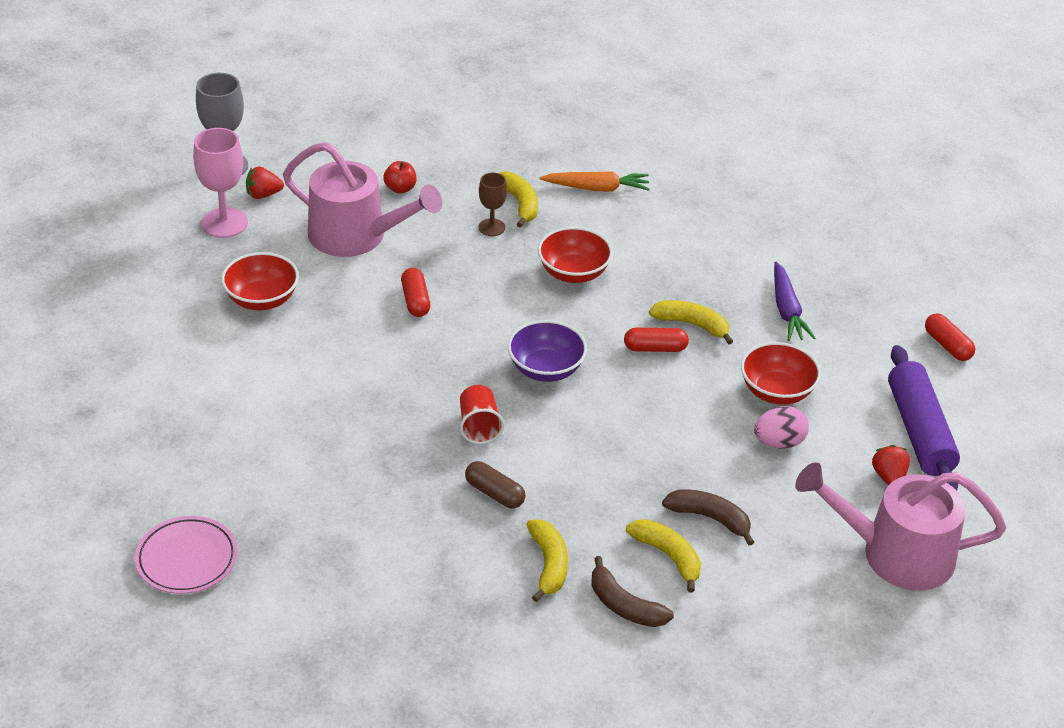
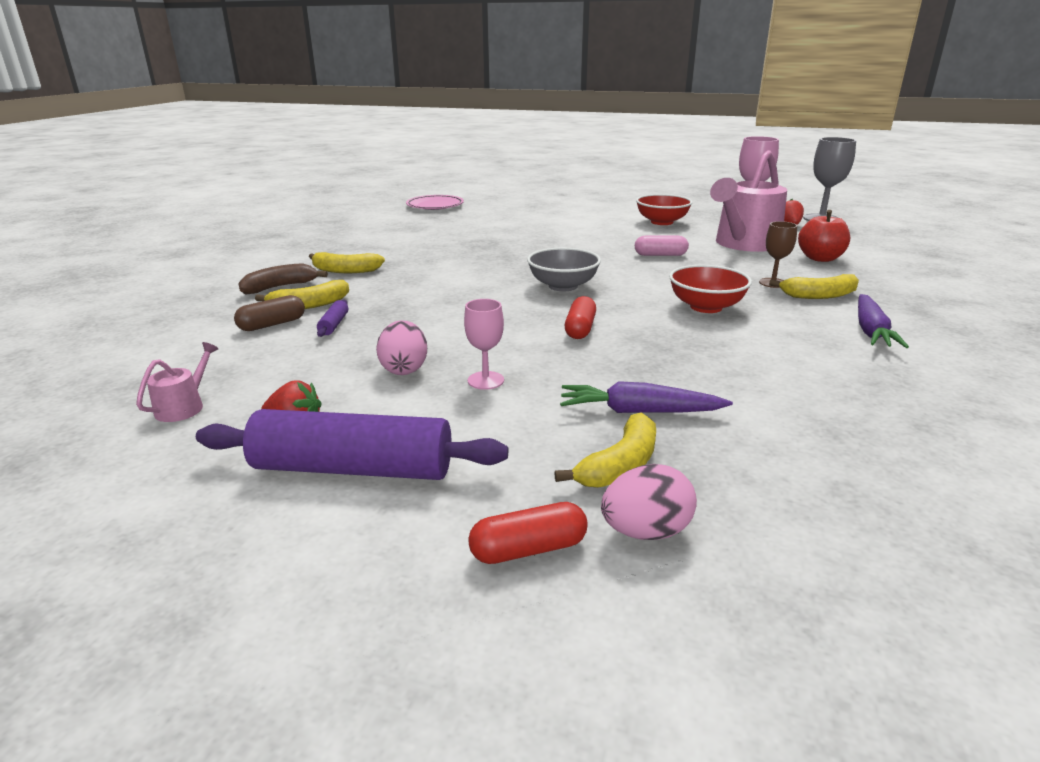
camera: 105 degrees right, 15 degrees down
red apple [383,161,417,194] -> red apple [798,210,850,262], size x1.56
red capsule [401,268,430,317] -> pink capsule [635,236,689,256]
red cup [460,385,504,444] -> none
brown capsule [465,461,525,509] -> brown capsule moved to [234,295,305,331]
purple bowl [508,320,587,382] -> grey bowl [527,248,601,291]
orange carrot [539,171,650,192] -> purple carrot [858,294,909,348]
yellow banana [649,300,733,345] -> yellow banana moved to [554,412,656,488]
brown banana [662,489,754,545] -> purple rolling pin [317,300,348,337]
red bowl [741,342,821,405] -> pink goblet [464,299,504,390]
pink watering can [795,462,1006,591] -> pink watering can [136,342,218,422], size x0.40
none -> pink egg [601,464,697,540]

